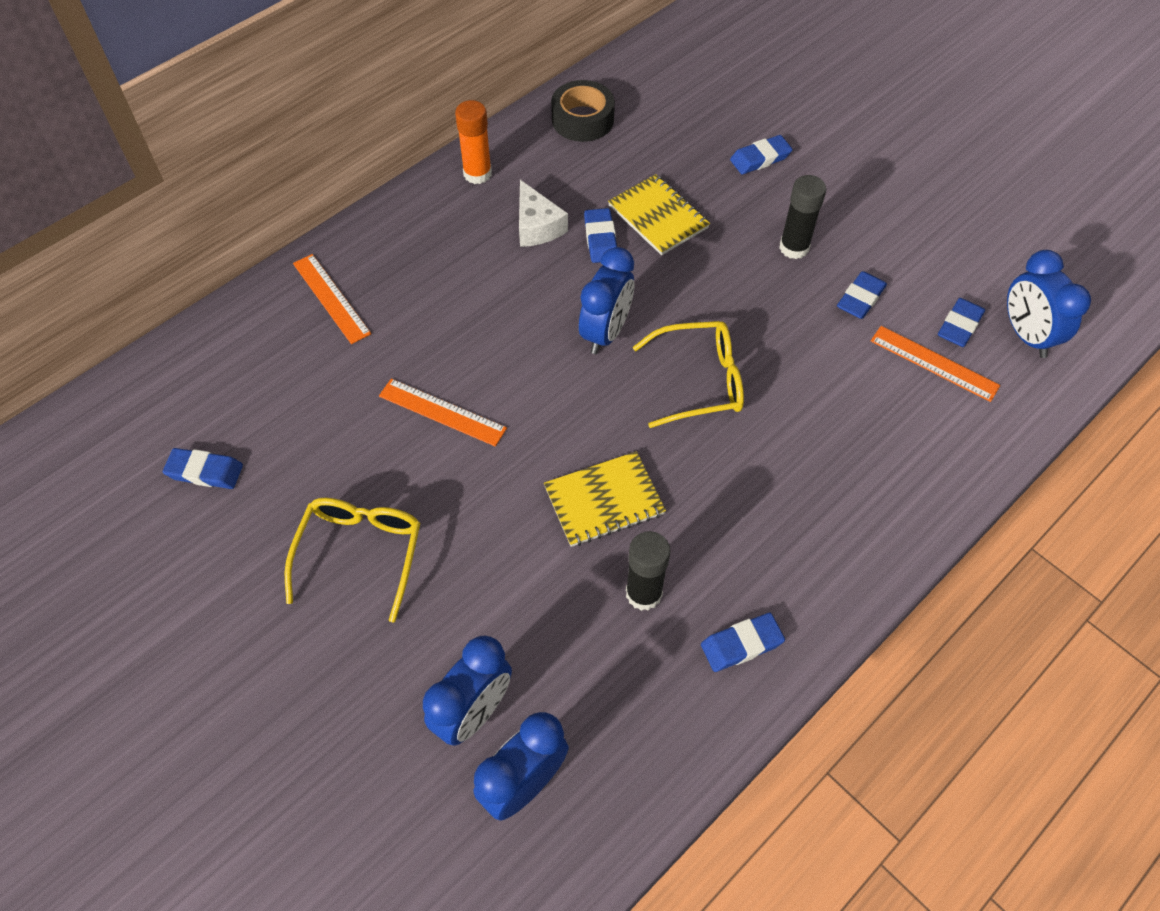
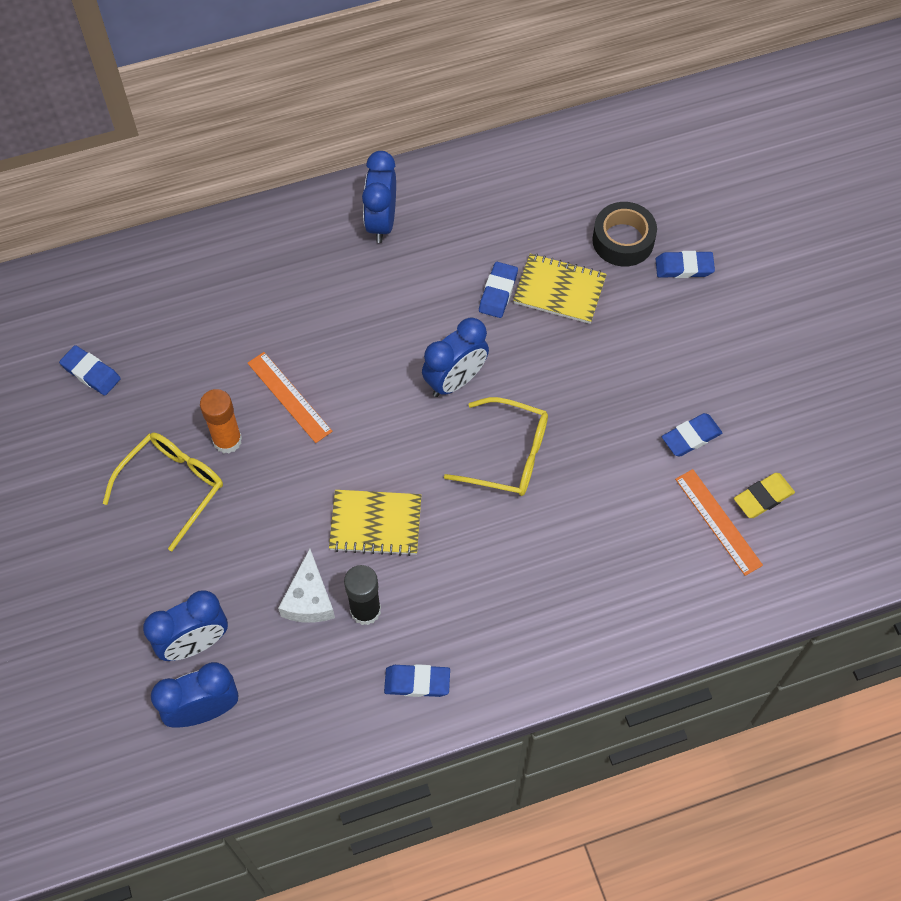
camera: 25 degrees right, 5 degrees up
orange ruler [293,254,371,344] -> none
orange glue stick [455,100,492,184] -> orange glue stick moved to [200,389,242,453]
white cheese [519,180,568,247] -> white cheese moved to [278,549,335,623]
black tape [551,80,615,142] -> black tape moved to [592,202,657,267]
yellow notebook [608,174,710,255] -> yellow notebook turned 60 degrees counterclockwise [513,254,607,324]
black glue stick [779,175,826,259] -> none
blue eraser [938,298,985,347] -> yellow eraser [734,473,795,518]
blue clock [1007,250,1091,358] -> blue clock moved to [362,151,396,243]

